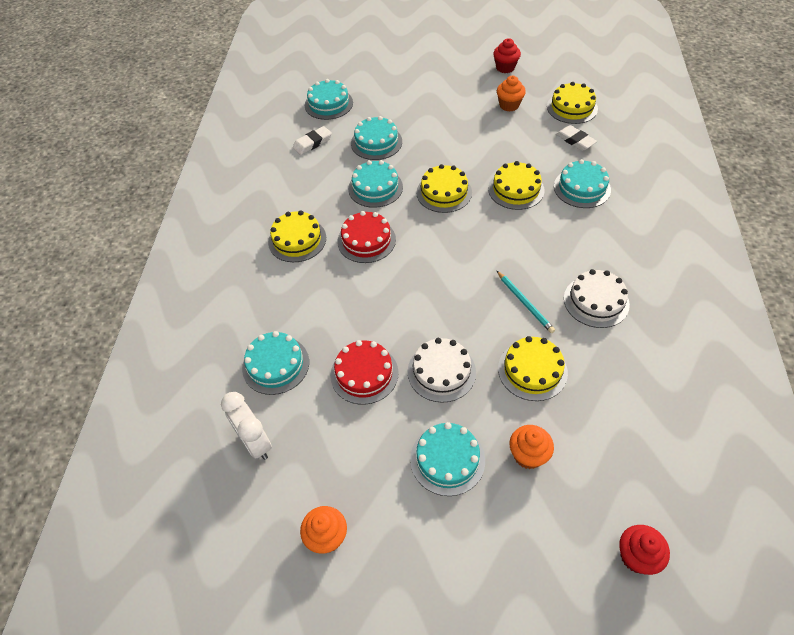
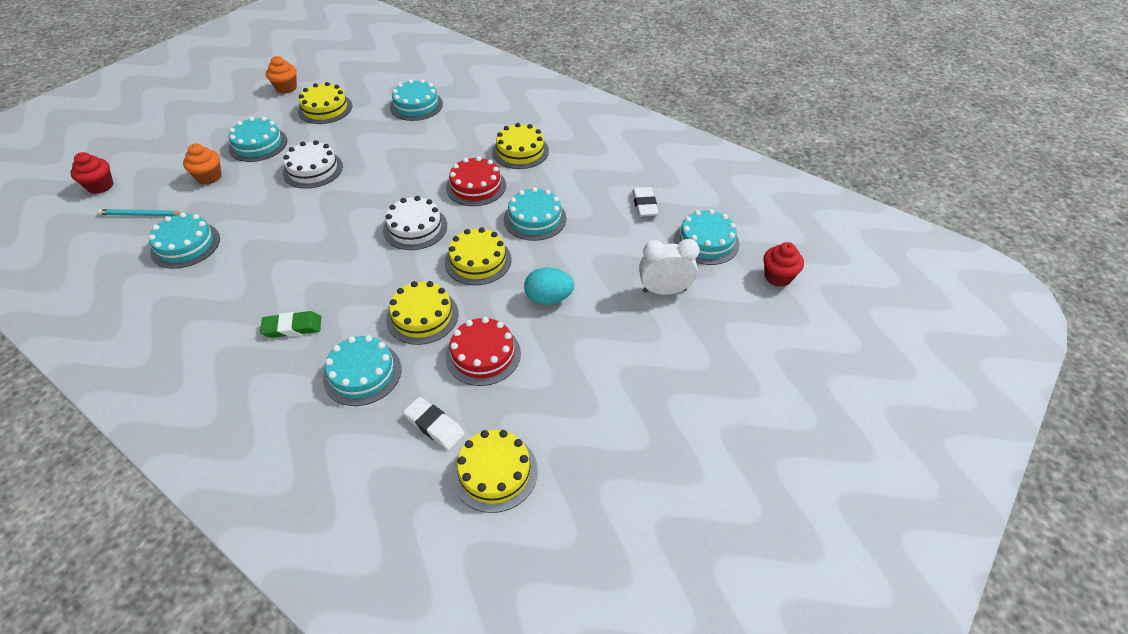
camera: 120 degrees right, 5 degrees down
white clock [221,392,272,460] -> white clock moved to [639,239,700,295]
red cake [330,340,399,405] -> red cake moved to [445,317,521,386]
turquoise cake [351,116,402,160] -> turquoise cake moved to [148,212,220,269]
red cupcake [493,38,521,73] -> red cupcake moved to [763,242,804,287]
orange cupcake [497,76,526,111] -> none
turquoise pencil [497,271,555,333] -> turquoise pencil moved to [97,209,181,216]
yellow cake [498,336,568,401] -> yellow cake moved to [298,82,352,124]
white eraser [556,125,597,151] -> white eraser turned 45 degrees clockwise [403,397,465,450]
white cake [564,269,630,328] -> white cake moved to [383,196,447,250]
none -> green eraser [260,311,321,338]
none -> turquoise egg [524,267,574,305]

